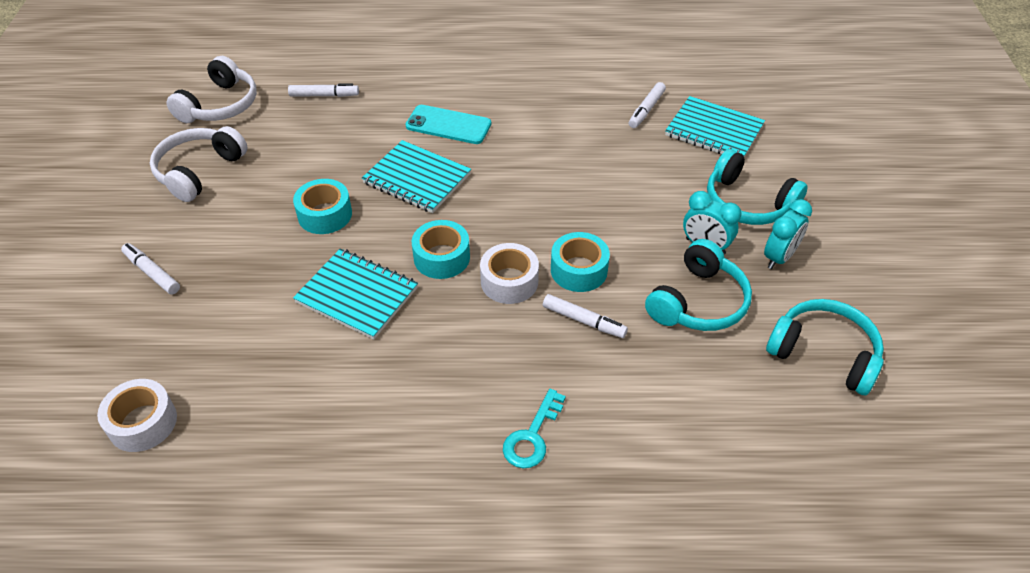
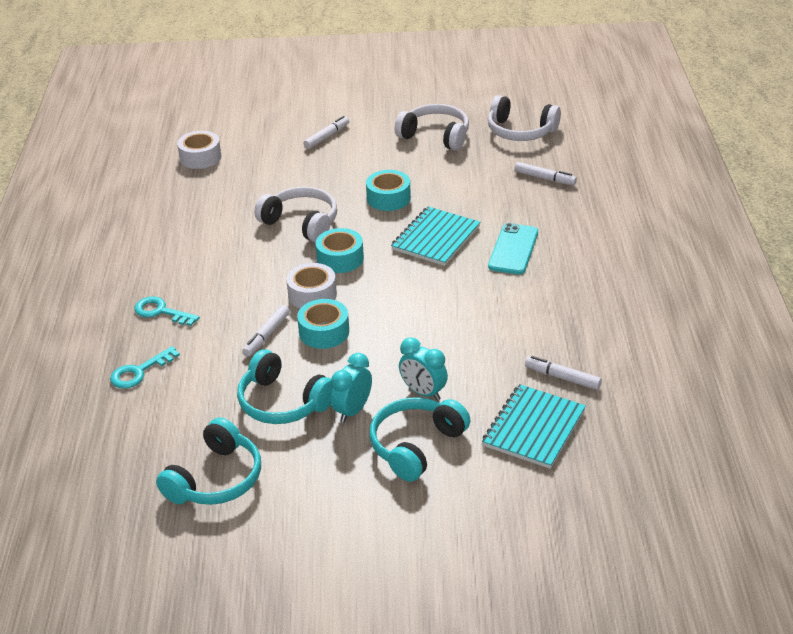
camera: 90 degrees right, 10 degrees down
white marker [288,84,359,97] -> white marker turned 60 degrees counterclockwise [515,162,577,185]
turquoise notebook [293,248,418,339] -> white headphones [254,187,337,242]
turquoise clock [764,199,812,269] -> turquoise clock moved to [399,338,448,401]
none -> turquoise key [110,346,180,389]

